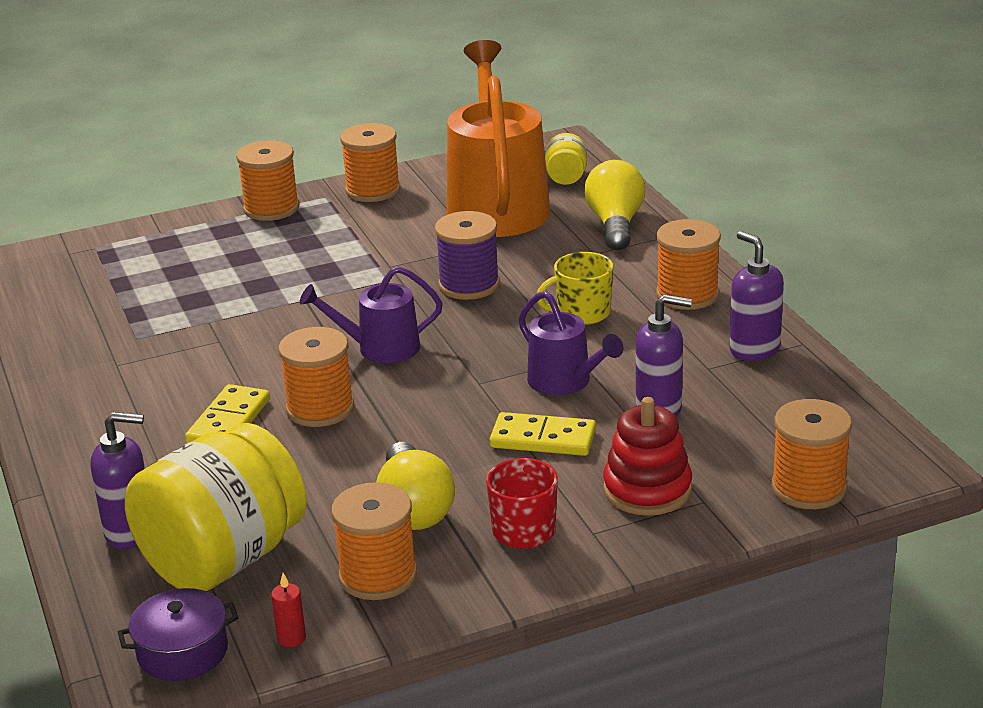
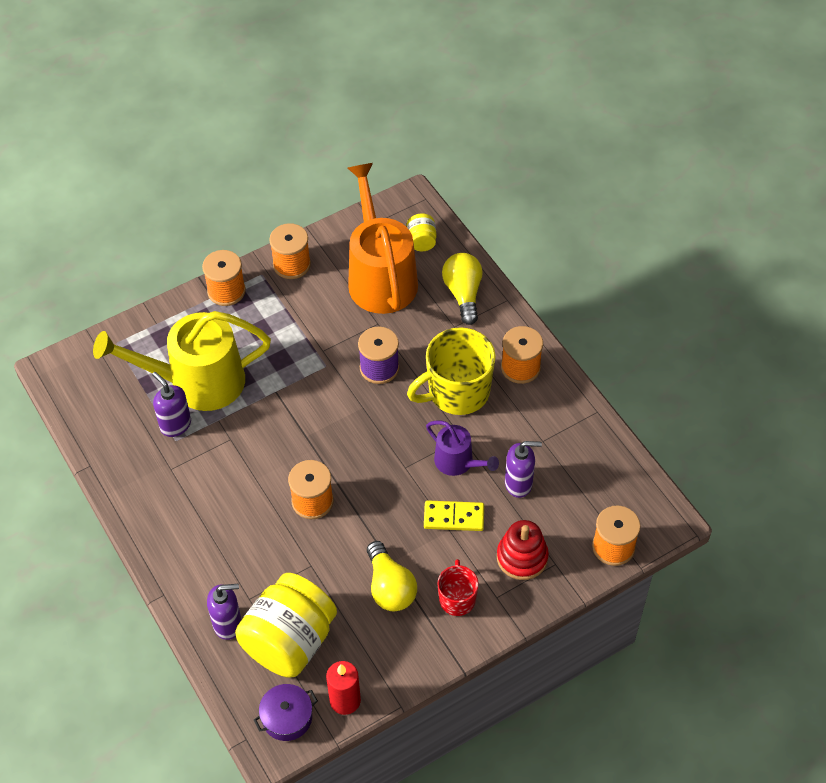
camera: 10 degrees left, 25 degrees up
yellow domino [185,384,270,443] -> none
red candle [271,573,306,647] -> red candle [326,661,361,715], size x1.95
purple watering can [300,266,443,363] -> none
orange spool [331,482,417,600] -> none
yellow mug [537,252,613,325] -> yellow mug [407,327,496,415], size x1.83
purple soap dispenser [730,231,784,361] -> purple soap dispenser moved to [152,372,191,437]
none -> yellow watering can [93,311,271,411]

